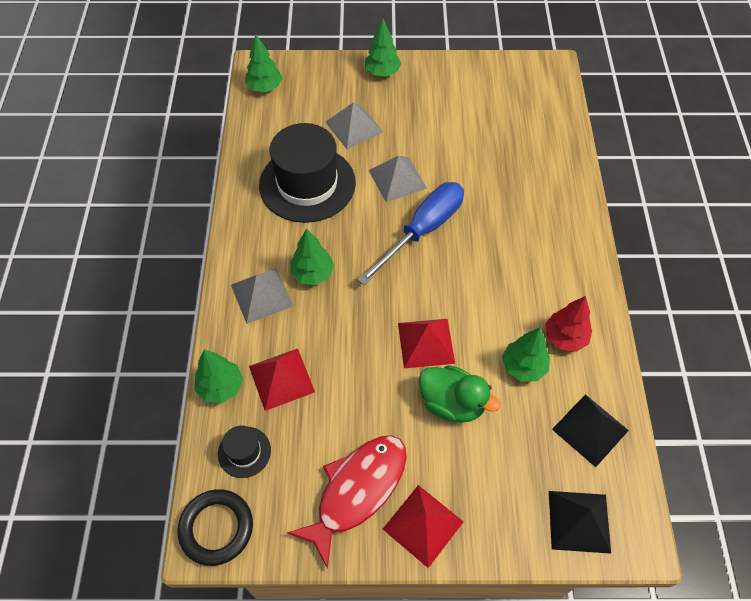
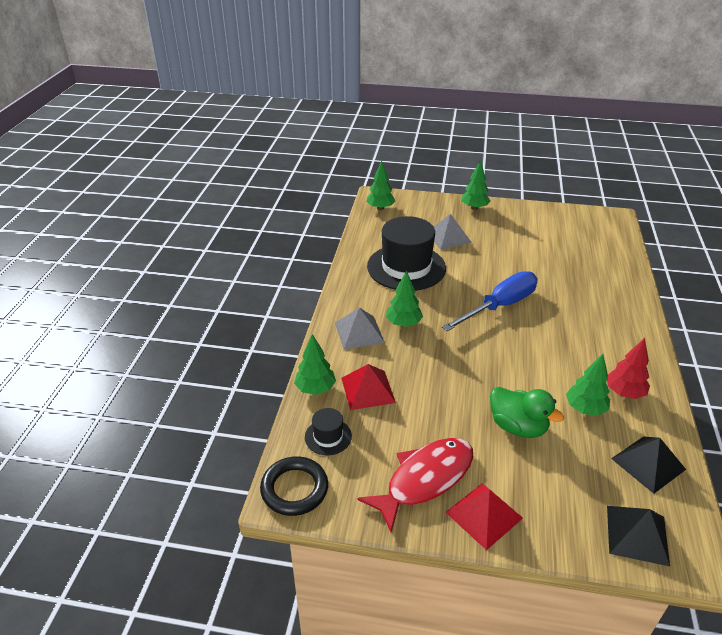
camera: 10 degrees right, 20 degrees down
grey pyramid [369,156,427,202] -> none
red pyramid [398,319,455,368] -> none

